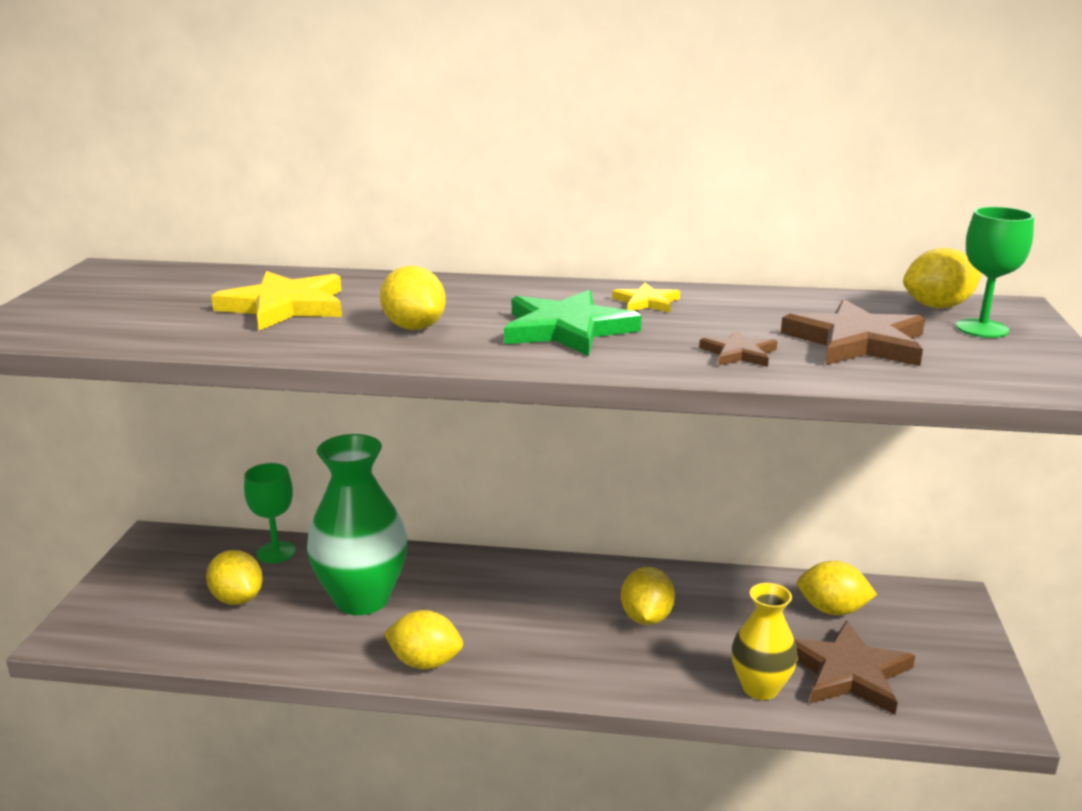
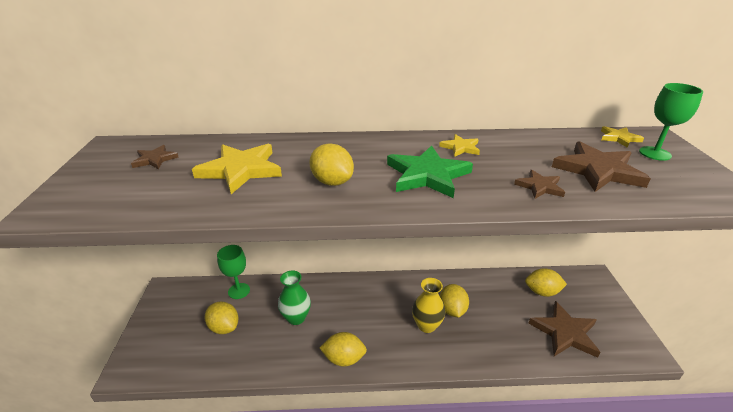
camera: 10 degrees left, 10 degrees up
green vase [307,434,408,615] -> green vase [278,271,311,325], size x0.59
yellow vase [731,583,798,700] -> yellow vase moved to [412,278,445,333]
yellow lemon [903,248,982,309] -> yellow star [601,126,644,148]
none -> brown star [131,145,179,169]

